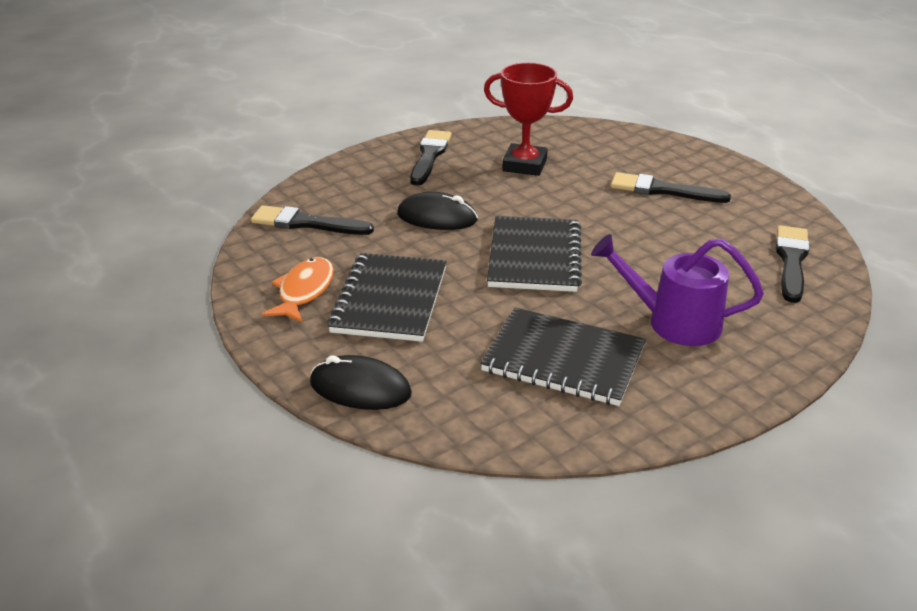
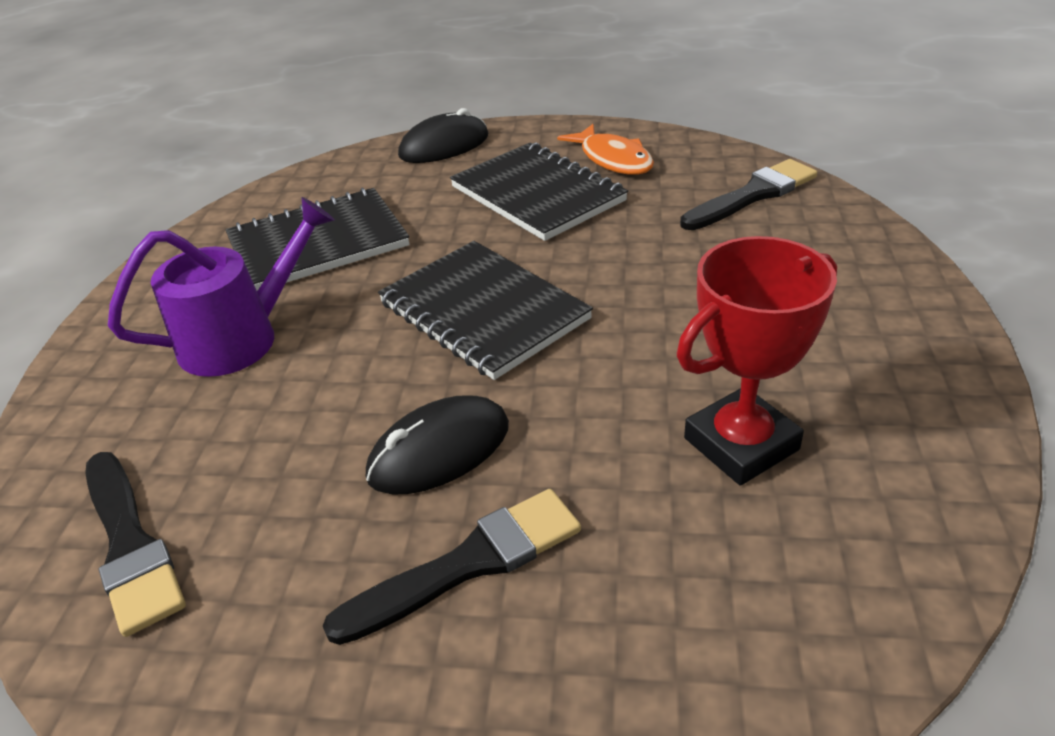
camera: 135 degrees right, 5 degrees up
black mouse [397,192,478,230] -> black mouse moved to [366,395,509,494]
black brush [410,130,452,186] -> none

